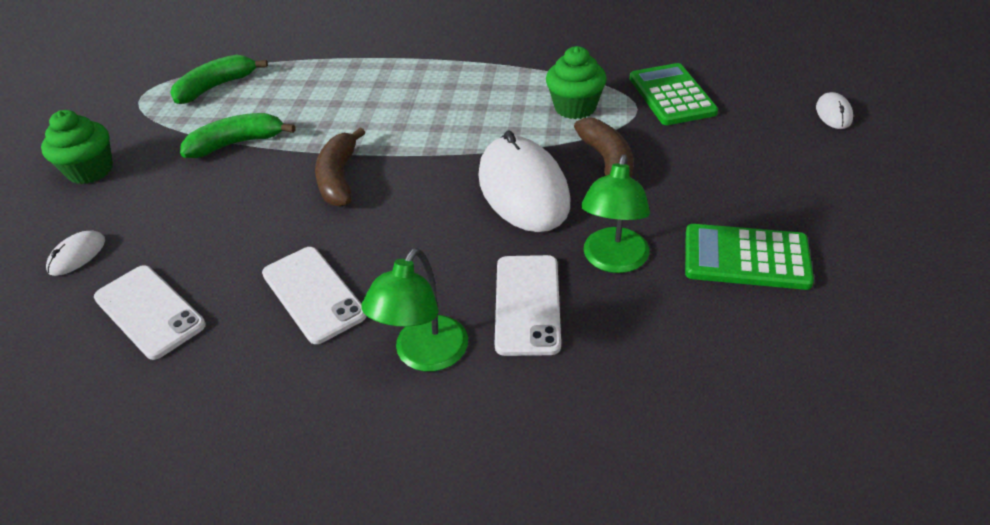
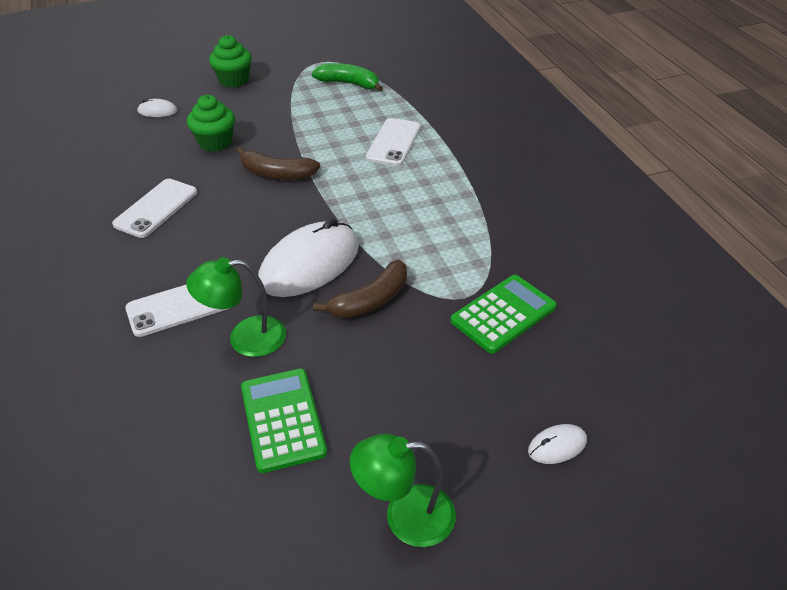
camera: 60 degrees right, 0 degrees up
white phone [94,265,206,360] -> white phone moved to [366,118,421,166]
green banana [180,113,296,158] -> none
brown banana [315,127,365,207] -> brown banana turned 135 degrees counterclockwise [237,147,320,180]
green lamp [361,248,468,372] -> green lamp moved to [350,434,456,547]
green cupcake [546,46,607,119] -> green cupcake moved to [187,95,235,152]

